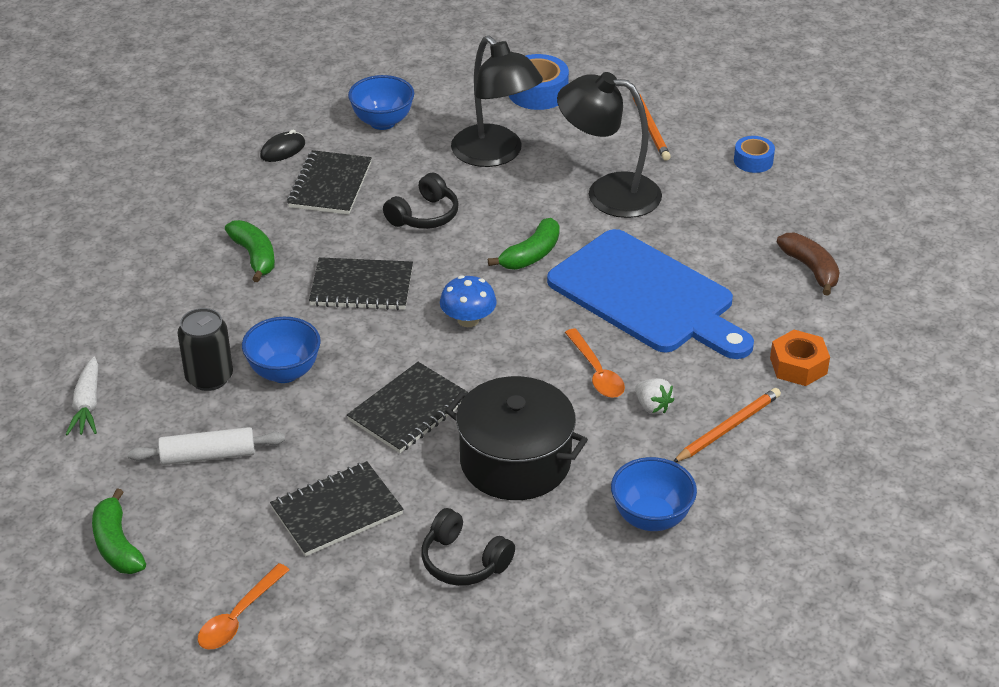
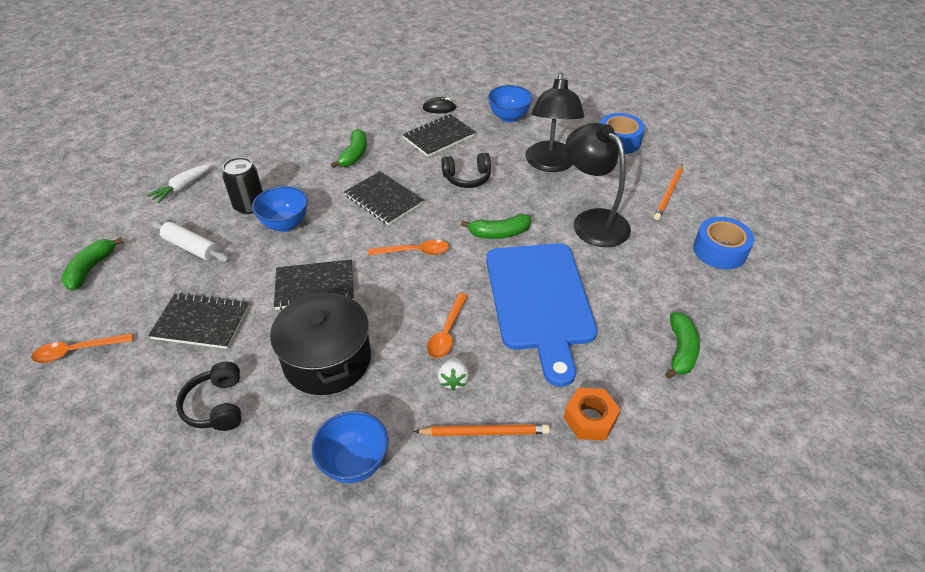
camera: 40 degrees right, 5 degrees up
blue mushroom [440,275,497,327] -> orange spoon [368,240,449,255]
blue tape [734,136,775,173] -> blue tape [693,217,754,269], size x1.61
brown banana [777,233,840,296] -> green banana [665,312,700,379]

